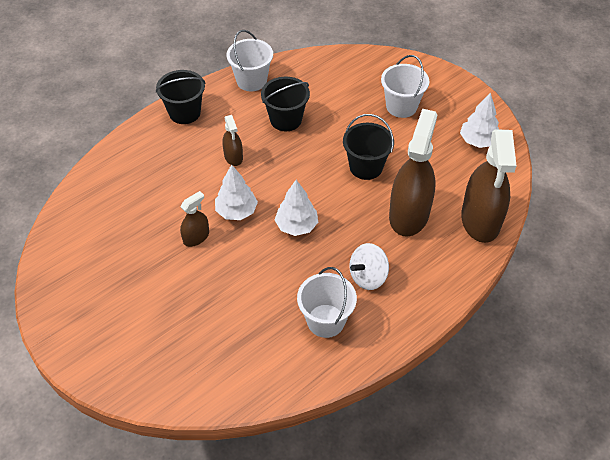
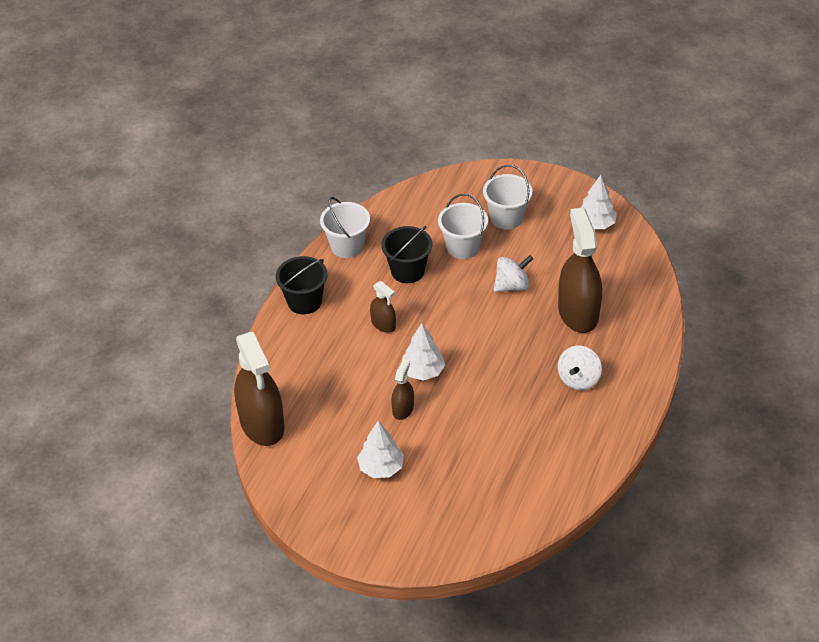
camera: 25 degrees left, 5 degrees down
white tree [275,180,318,236] -> white tree moved to [357,421,404,478]
white bucket [297,267,357,338] -> white bucket moved to [438,193,488,259]
black bucket [343,114,394,180] -> white spinning top [494,255,533,292]
brown spray bottle [461,129,517,243] -> brown spray bottle moved to [234,332,284,446]

